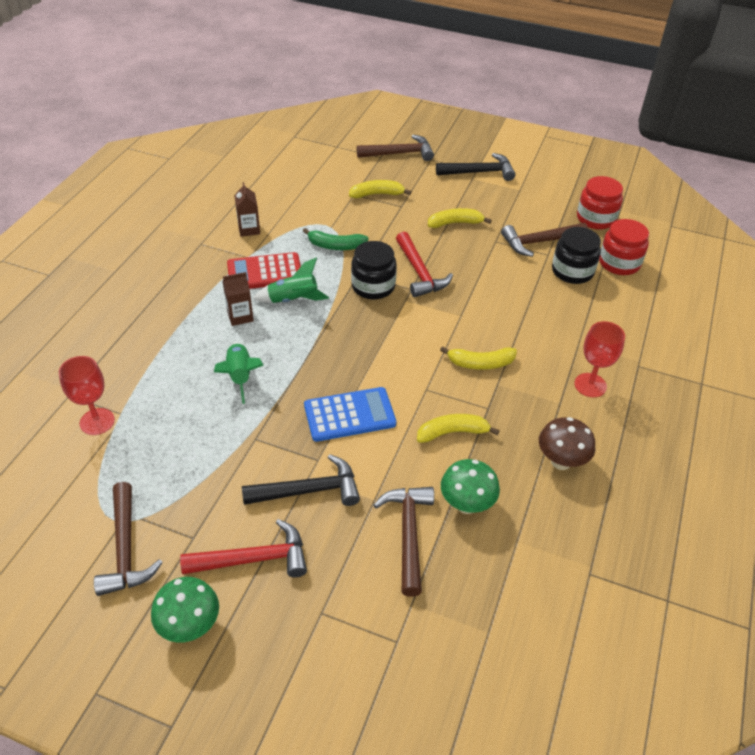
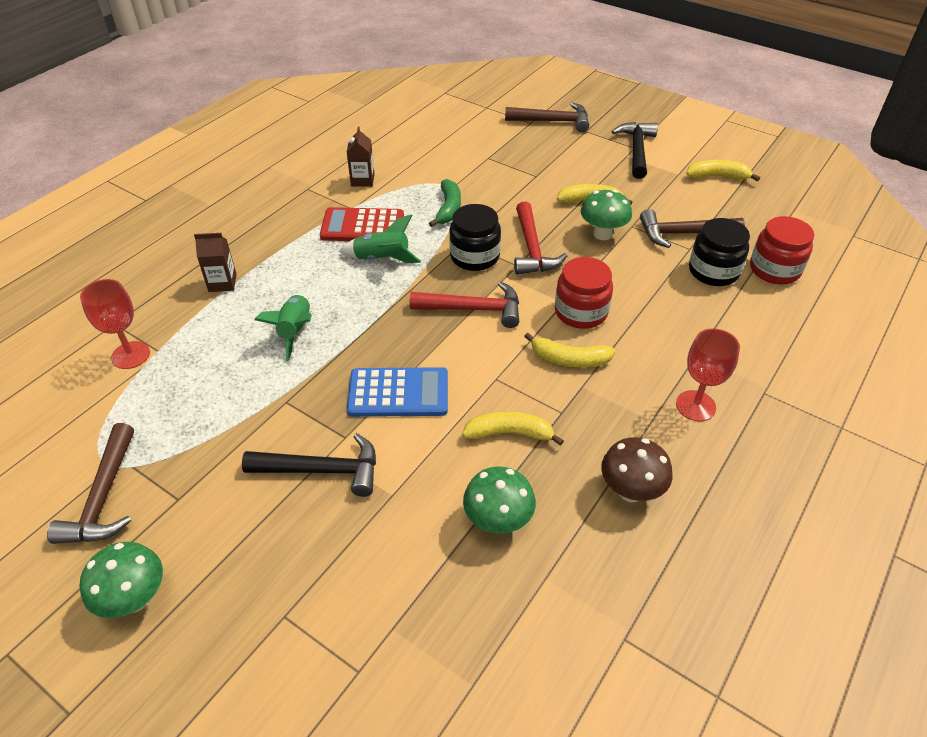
camera: 15 degrees right, 0 degrees up
red hammer [180,519,307,577] -> red hammer moved to [410,281,519,328]
brown carton [223,272,254,326] -> brown carton moved to [194,233,237,292]
green banana [303,228,368,250] -> green banana turned 105 degrees counterclockwise [429,179,461,227]
yellow banana [349,180,411,198] -> yellow banana moved to [686,160,760,181]
brown hammer [374,487,434,597] -> none
black hammer [436,153,516,181] -> black hammer turned 90 degrees counterclockwise [611,122,658,179]
red jar [577,176,623,230] -> red jar moved to [555,257,613,329]
none -> green mushroom [581,190,632,240]

